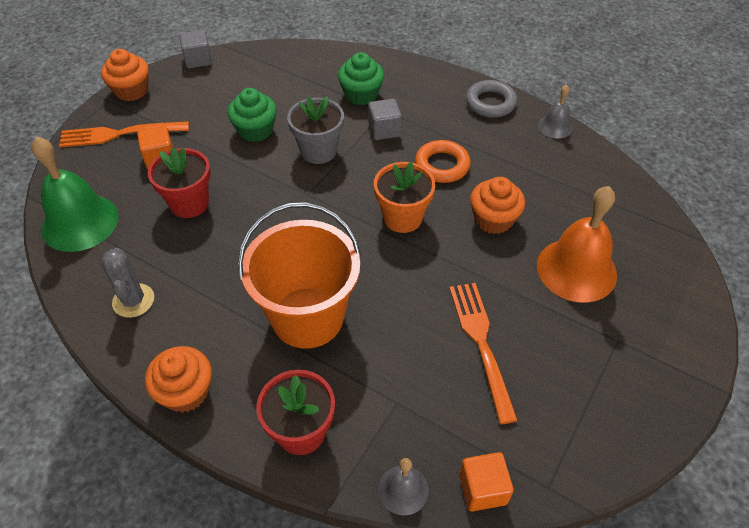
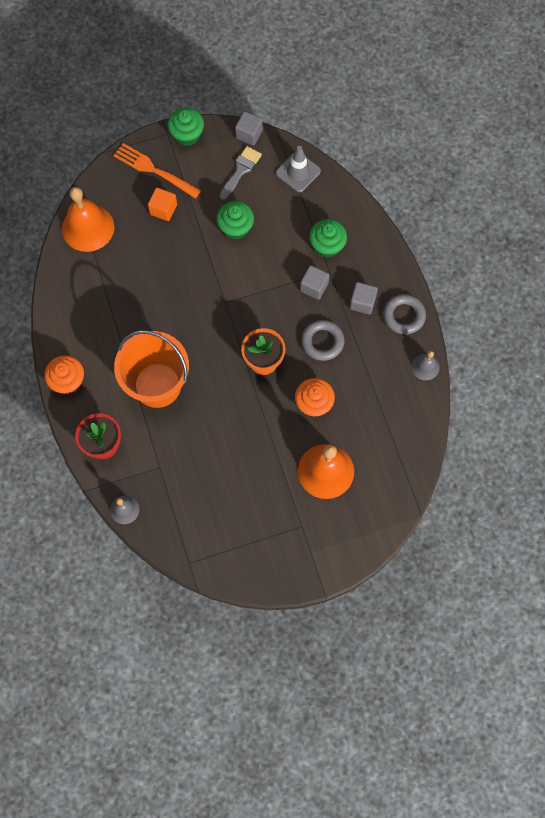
camera: 40 degrees right, 20 degrees up
green bell [31,137,119,252] -> orange bell [62,187,114,252]
orange cupcake [101,49,149,101] -> green cupcake [167,108,204,146]
grey cactus [101,248,154,318] -> none
red flower pot [148,147,211,218] -> none
grey flower pot [287,96,344,164] -> none
orange ring [415,140,471,183] -> grey ring [302,320,344,361]
orange fork [449,283,518,424] -> none
orange cube [459,452,514,511] -> none
none -> grey brush [219,146,262,200]
none -> grey traffic cone [276,146,321,192]
none -> grey cube [350,282,378,315]

